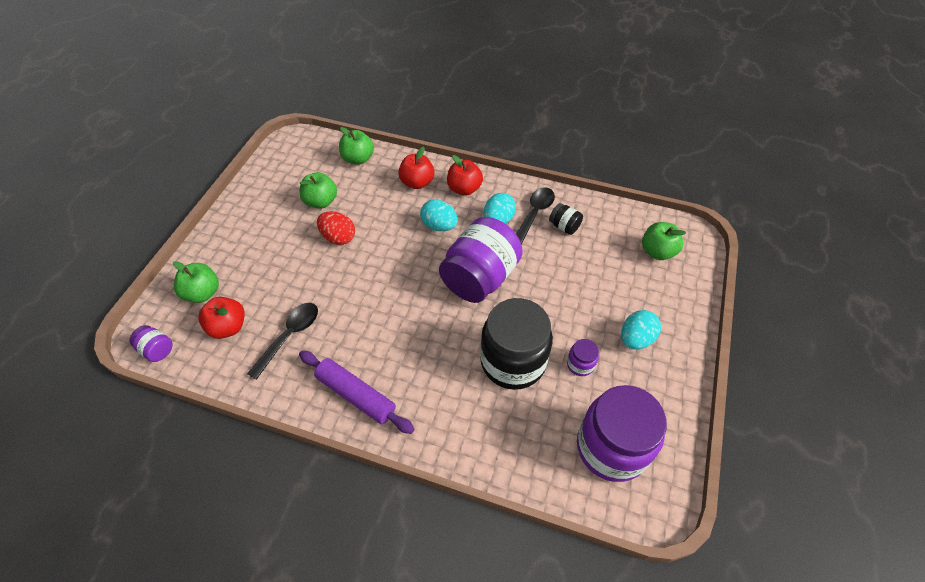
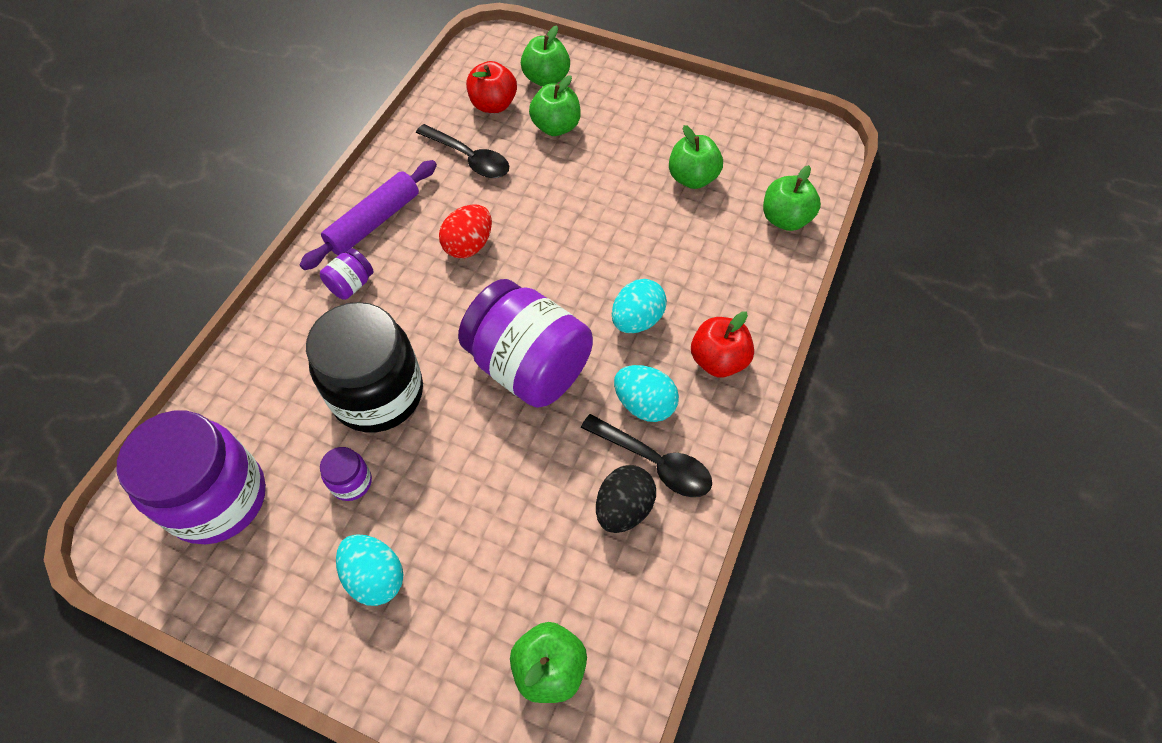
camera: 95 degrees right, 5 degrees up
purple jar [129,325,173,362] -> purple jar moved to [320,248,374,300]
red egg [317,211,355,245] -> red egg moved to [439,205,492,258]
red apple [398,147,435,189] -> none
black jar [549,203,583,235] -> black egg [596,465,656,533]
none -> green apple [529,75,581,136]

